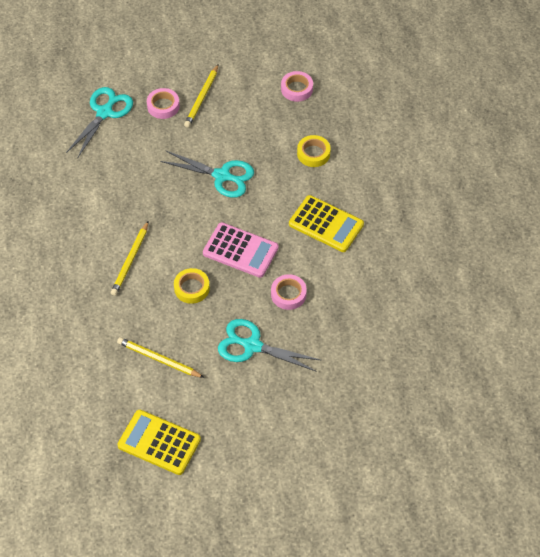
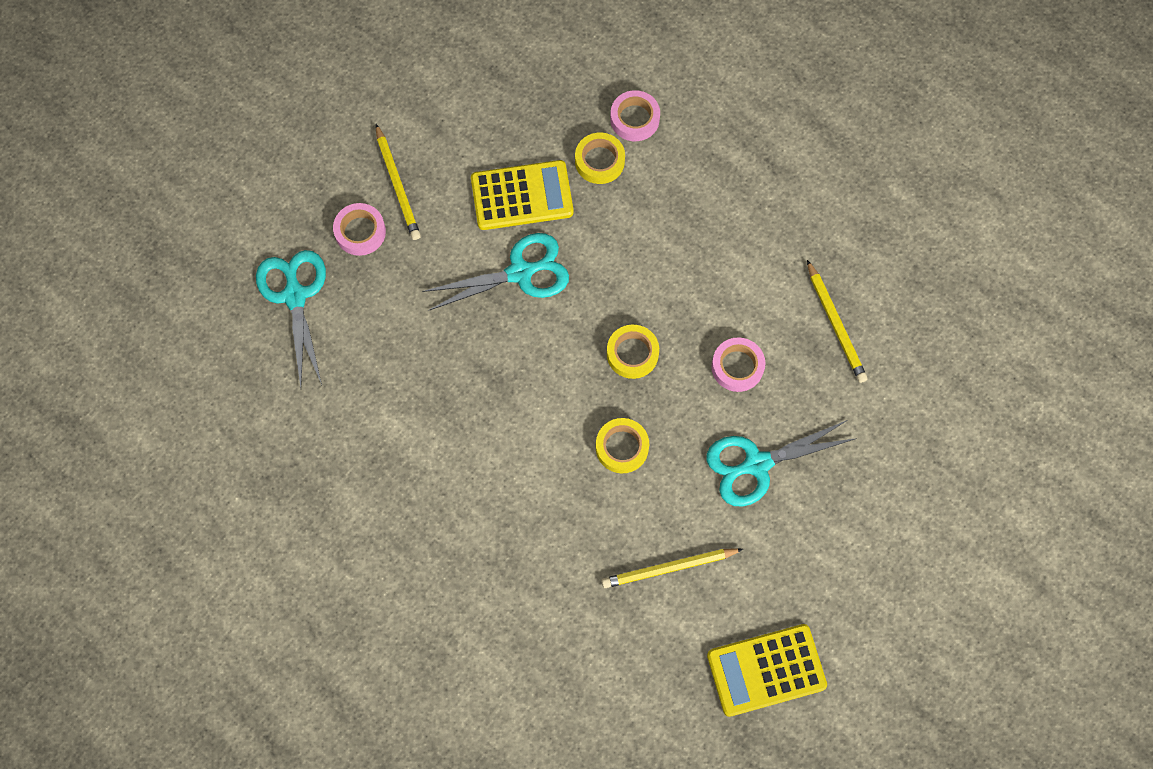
camera: 40 degrees left, 15 degrees up
yellow pencil [110,221,149,296] -> yellow pencil moved to [807,260,868,383]
pink calculator [203,222,279,278] -> yellow tape [607,325,659,379]
pink tape [281,71,313,102] -> pink tape moved to [610,90,660,141]
yellow calculator [289,195,364,252] -> yellow calculator moved to [471,160,574,230]

